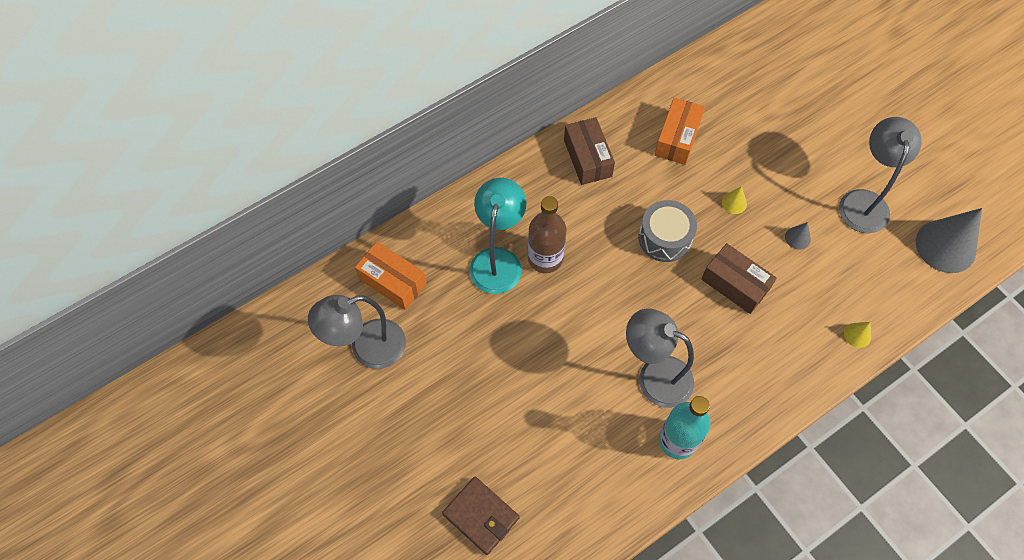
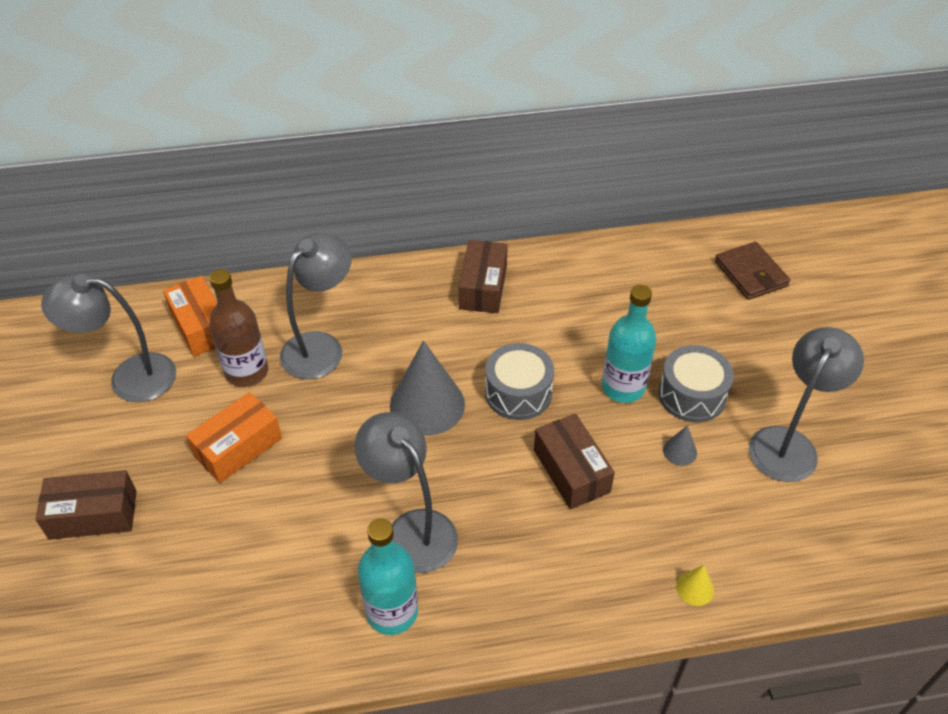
camera: 25 degrees right, 15 degrees down
brown wallet [442,477,519,555] -> brown wallet moved to [715,242,790,300]
turquoise lamp [469,178,526,294] -> grey lamp [280,233,352,379]
brown bottle [528,196,566,273] -> brown bottle moved to [209,269,268,387]
orange box [654,97,705,165] -> orange box moved to [186,392,282,483]
yellow cone [722,186,747,214] -> turquoise bottle [602,285,656,403]
grey cone [916,208,982,273] -> grey cone moved to [390,341,465,436]
none -> brown box [35,470,137,540]
none -> grey drum [658,345,734,422]

